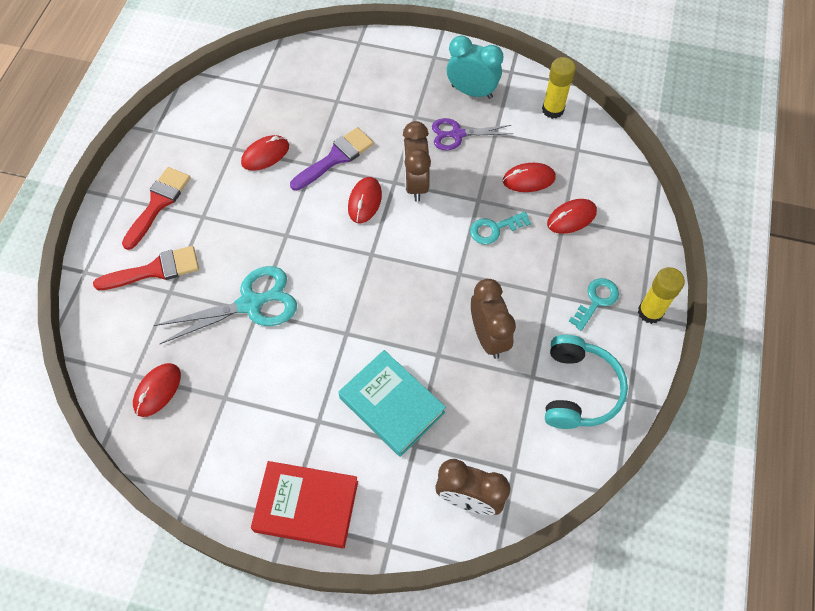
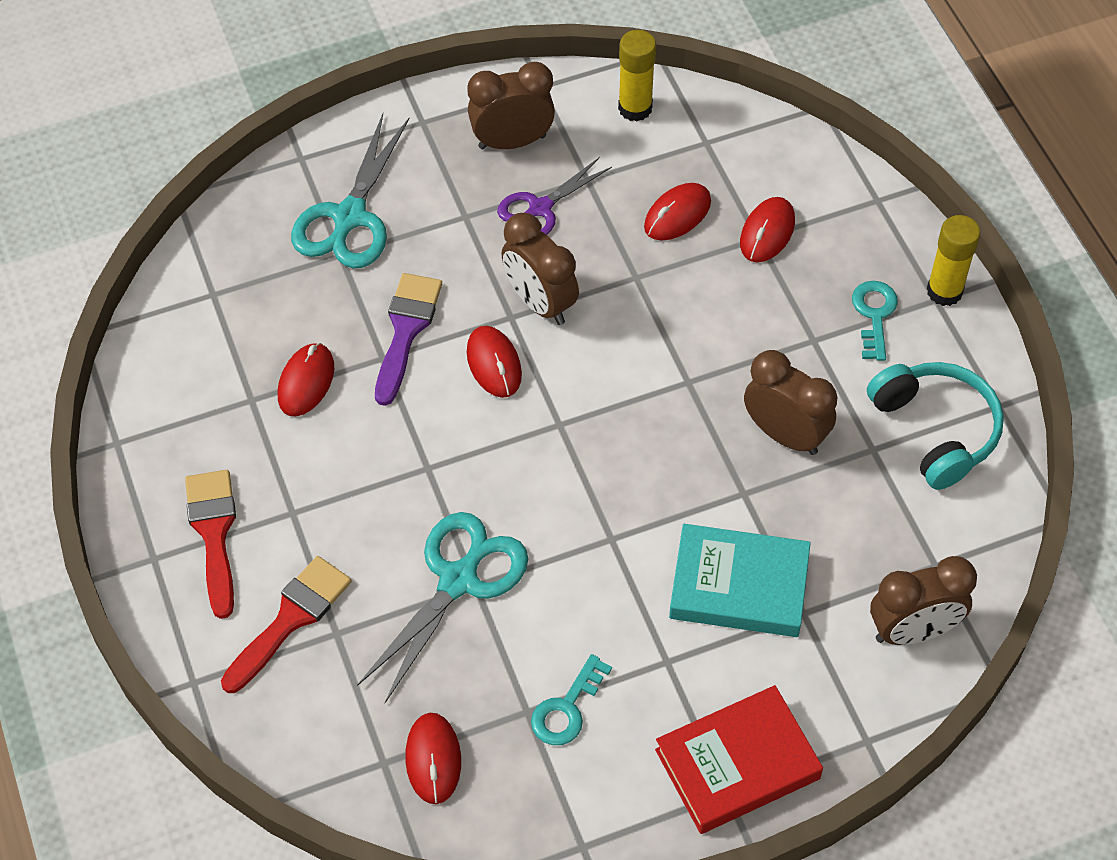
camera: 35 degrees left, 5 degrees down
turquoise clock [447,36,503,99] -> brown clock [467,62,555,150]
turquoise key [470,212,531,244] -> turquoise key moved to [531,654,612,745]
none -> turquoise scissors [291,114,409,268]

